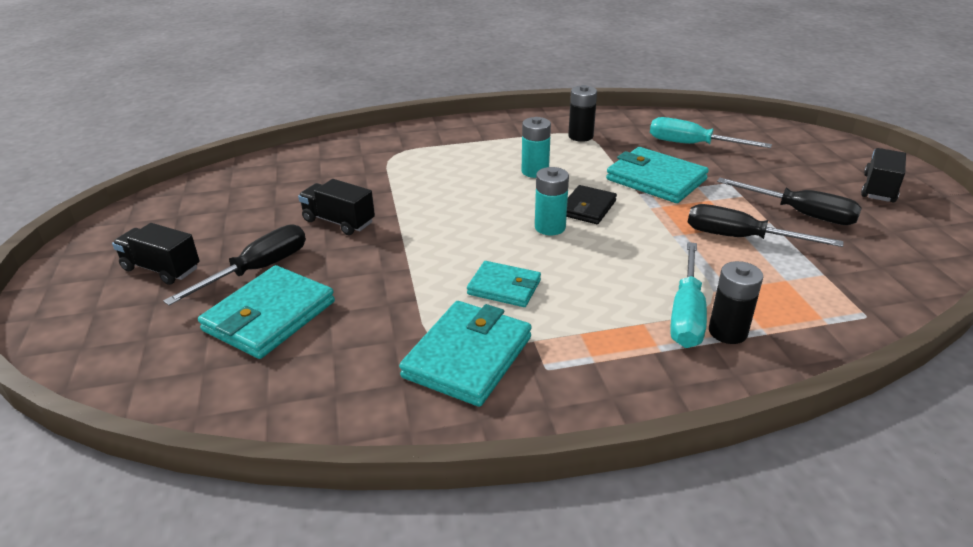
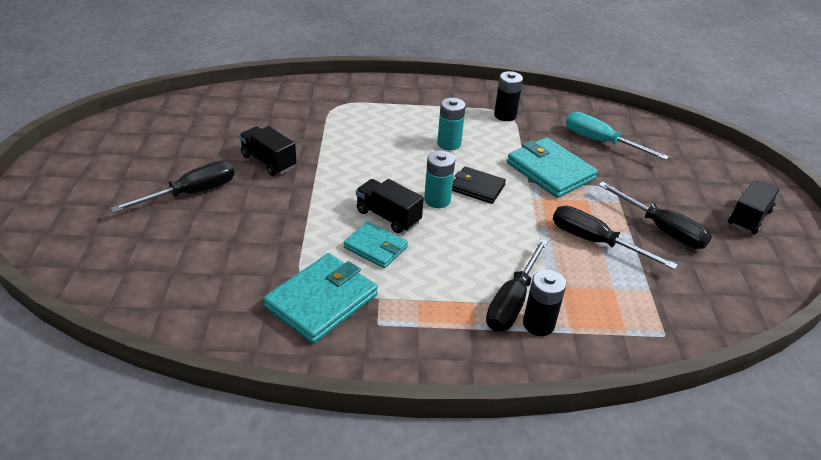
camera: 10 degrees right, 5 degrees up
black truck [112,223,200,285] -> black truck moved to [356,179,424,233]
turquoise wallet [198,265,335,359] -> none
black wallet [567,185,617,224] -> black wallet turned 75 degrees clockwise [452,166,506,204]
turquoise screwdriver [671,242,707,348] -> black screwdriver [486,239,548,332]

